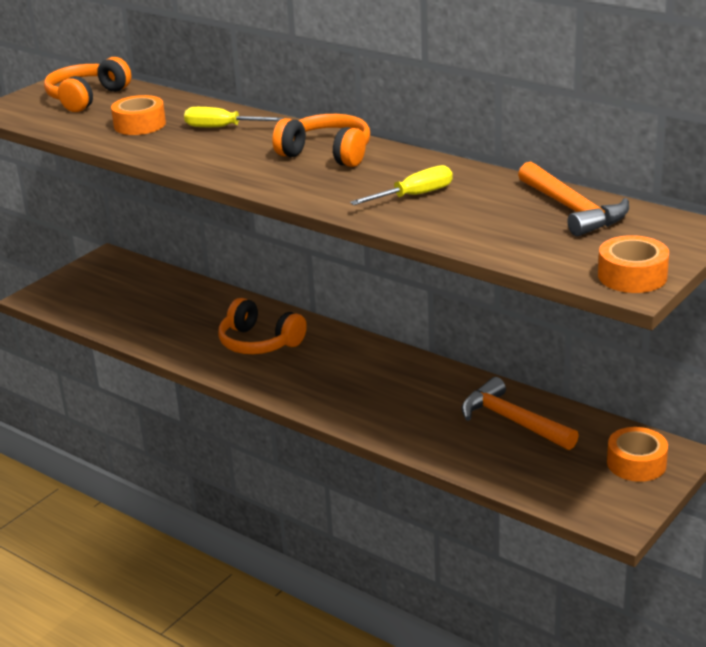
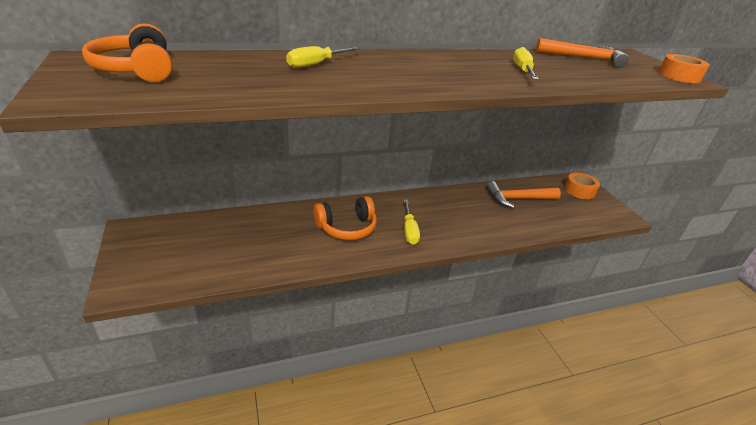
camera: 60 degrees left, 5 degrees up
orange tape [111,95,166,135] -> none
orange headphones [272,114,370,167] -> none
none -> yellow screwdriver [404,200,420,245]

